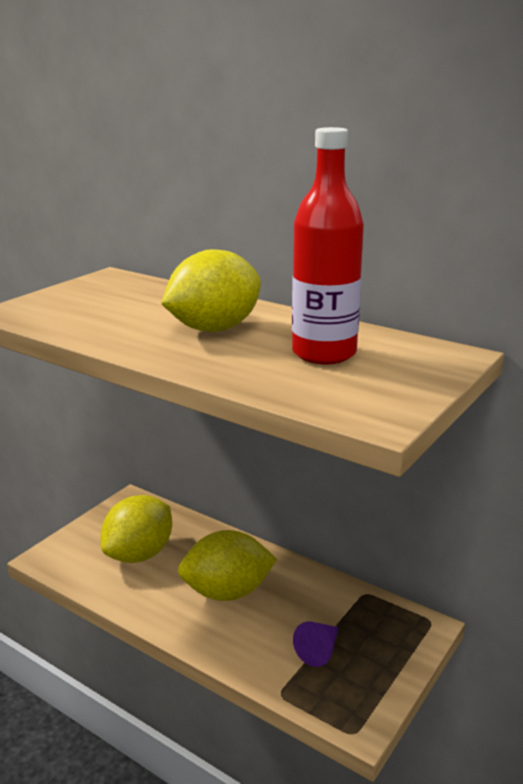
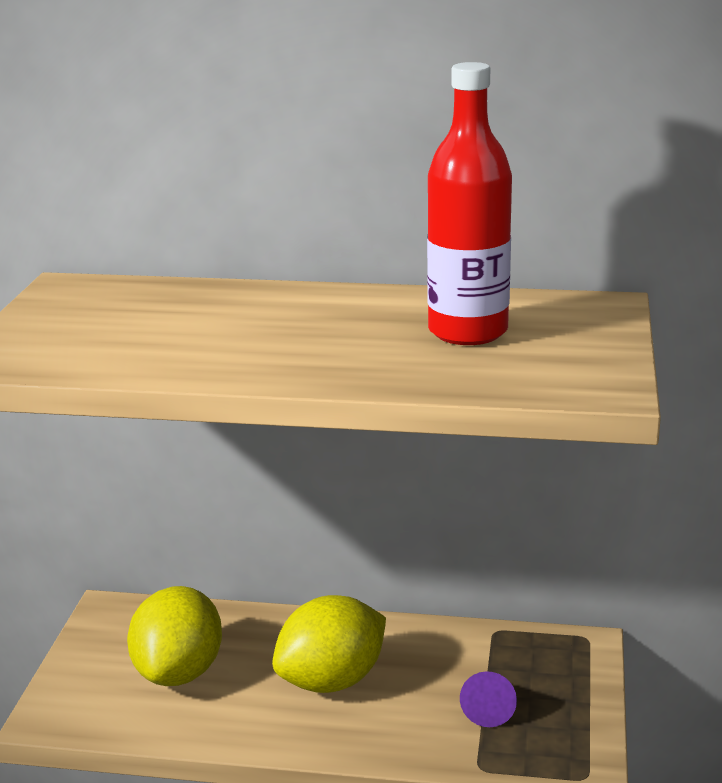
camera: 25 degrees left, 0 degrees up
yellow lemon [161,249,261,332] -> none

